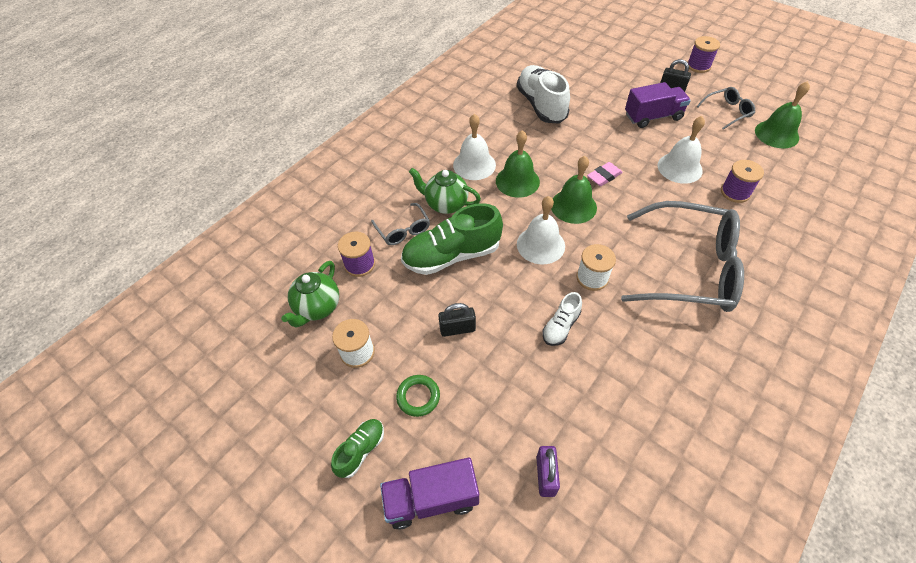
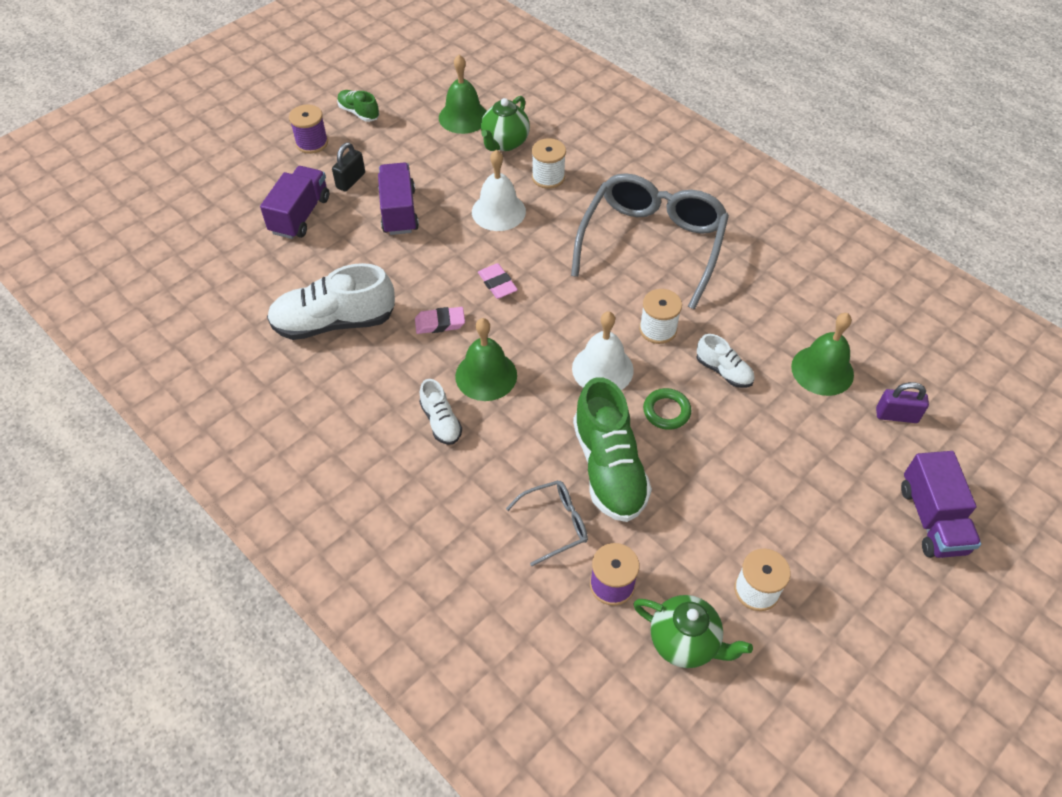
camera: 85 degrees left, 0 degrees up
green shoe [331,419,384,478] -> green shoe moved to [337,90,380,122]
green ring [396,375,440,417] -> green ring moved to [643,388,691,430]
green teapot [409,168,481,214] -> green teapot moved to [481,96,530,151]
black padlock [438,303,476,337] -> none
white bell [453,114,496,180] -> white shoe [419,379,462,445]
green bell [551,156,597,224] -> green bell moved to [791,313,854,396]
grey glasses [697,87,755,130] -> none
purple spool [721,160,764,203] -> white spool [532,138,566,189]
none -> purple truck [260,166,329,239]
none -> pink eraser [415,307,465,334]

